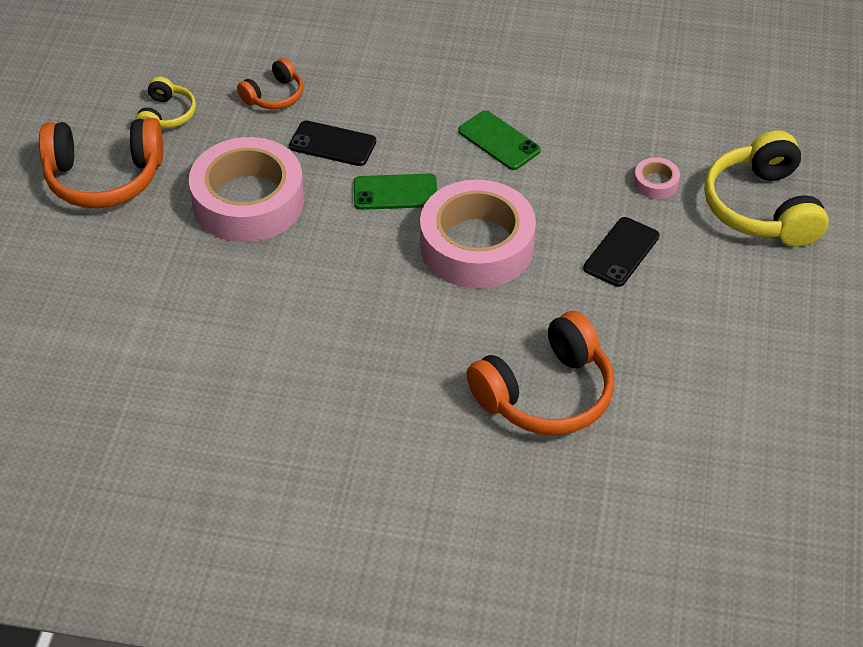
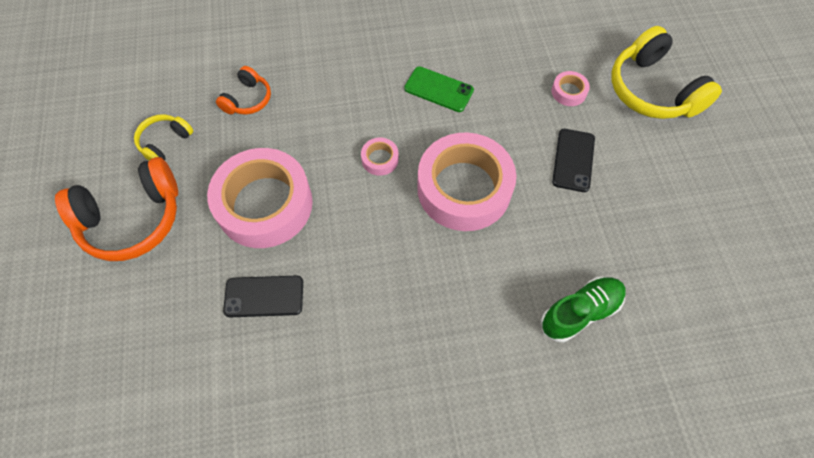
camera: 20 degrees left, 15 degrees up
yellow headphones [135,77,196,128] -> yellow headphones turned 135 degrees counterclockwise [134,114,193,161]
black phone [289,121,376,166] -> black phone moved to [223,276,303,317]
green phone [354,174,437,210] -> pink tape [361,138,399,176]
orange headphones [466,311,614,435] -> green shoe [541,277,626,342]

